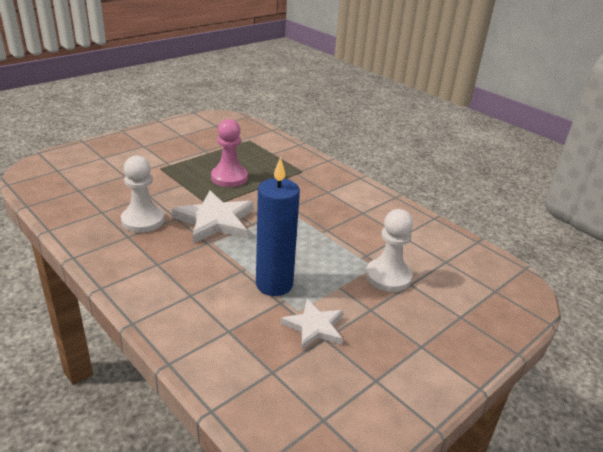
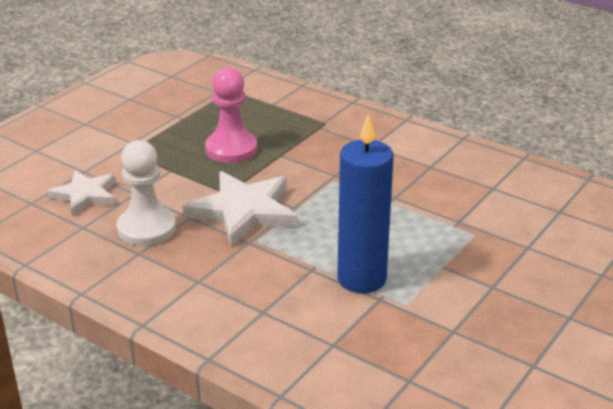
camera: 10 degrees left, 0 degrees up
white star [281,299,343,350] -> white star moved to [47,170,116,216]
white pawn [366,209,413,292] -> none

